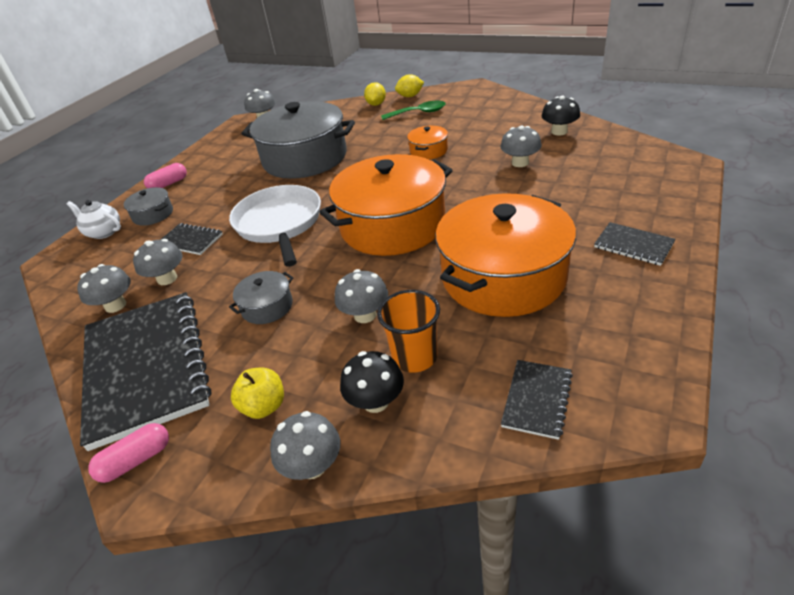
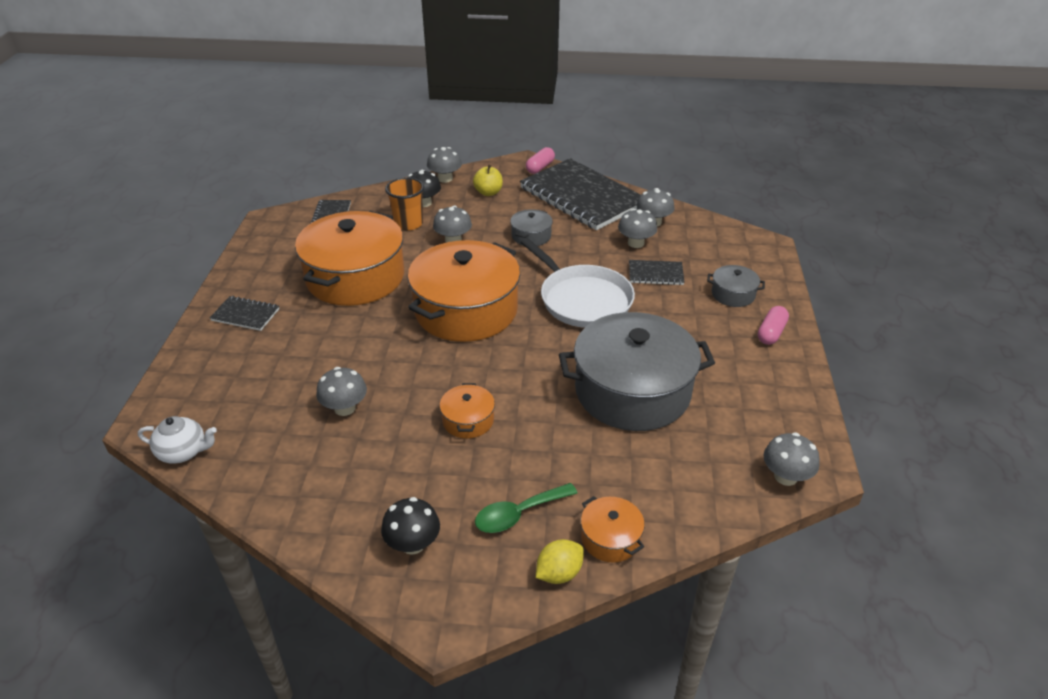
camera: 155 degrees right, 0 degrees up
white teapot [67,200,121,239] -> white teapot moved to [138,416,217,463]
yellow lemon [364,82,386,106] -> orange pot [581,496,645,562]
black mushroom [541,96,580,136] -> black mushroom moved to [381,497,440,555]

